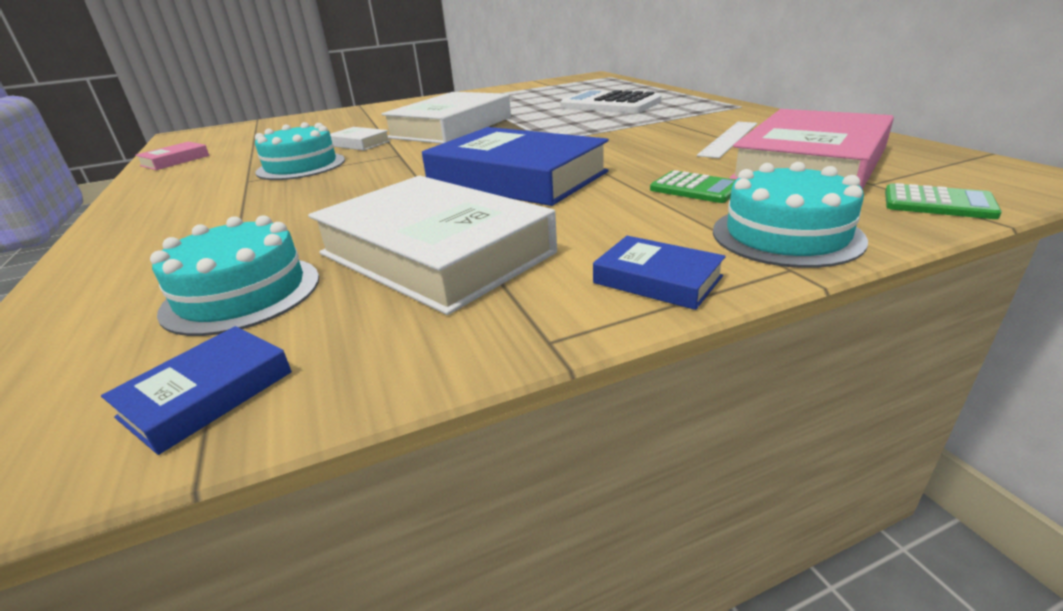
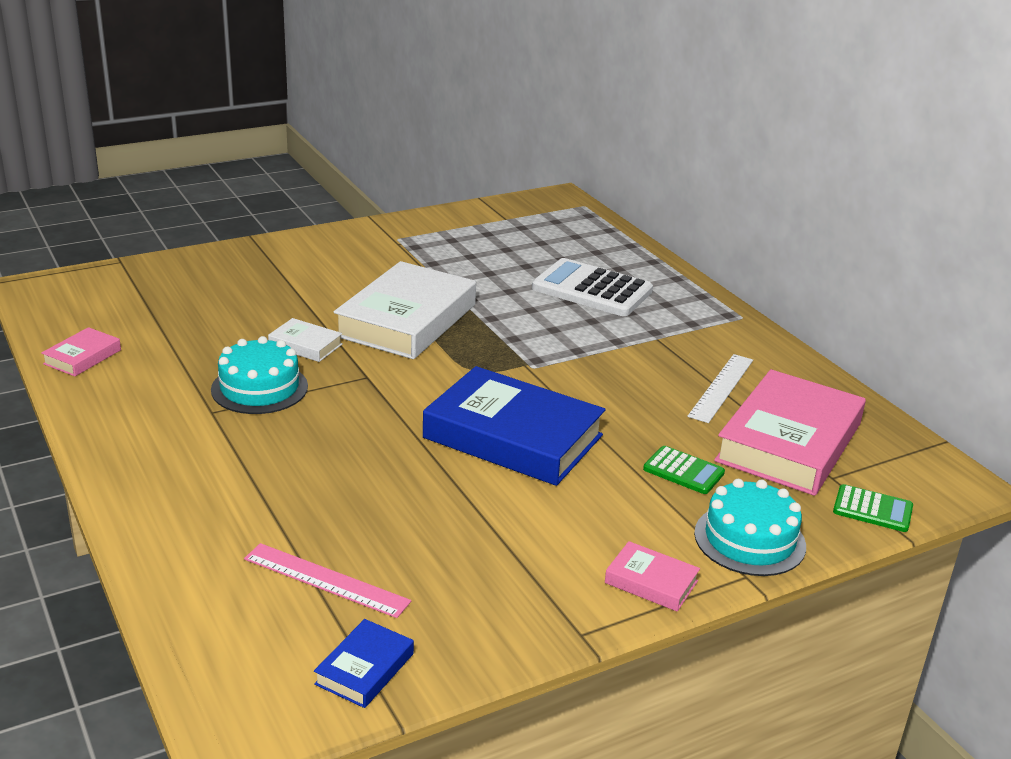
camera: 10 degrees left, 0 degrees up
turquoise cake [150,215,319,336] -> pink ruler [244,543,411,618]
white book [308,176,557,315] -> none
blue book [593,236,726,310] -> pink book [605,541,700,612]

